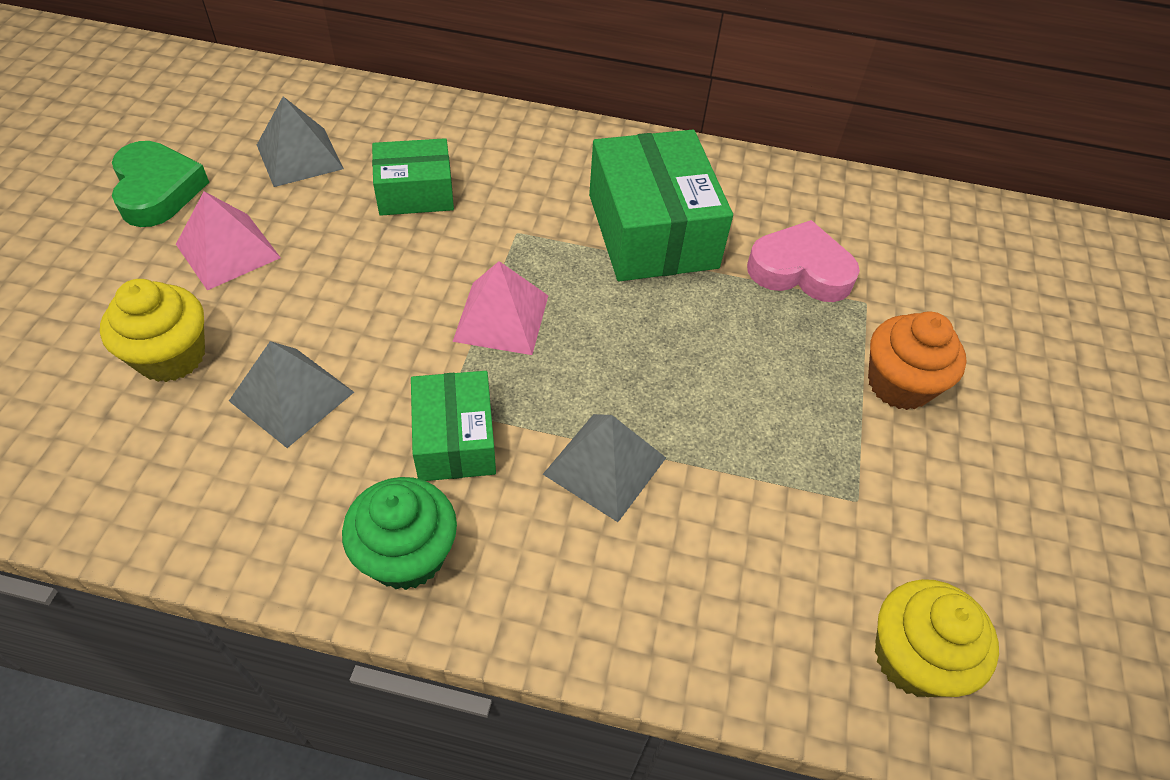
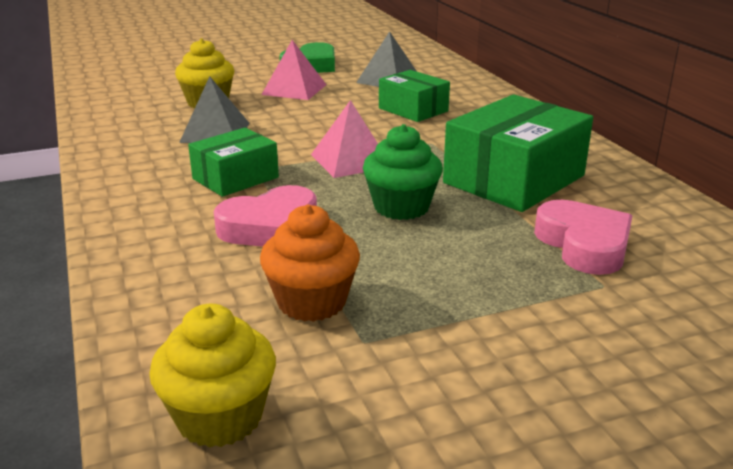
camera: 60 degrees right, 25 degrees down
green cupcake [342,477,457,590] -> green cupcake moved to [363,124,443,220]
grey pyramid [543,414,666,522] -> pink heart [214,185,317,247]
orange cupcake [868,311,967,410] -> orange cupcake moved to [260,204,360,322]

